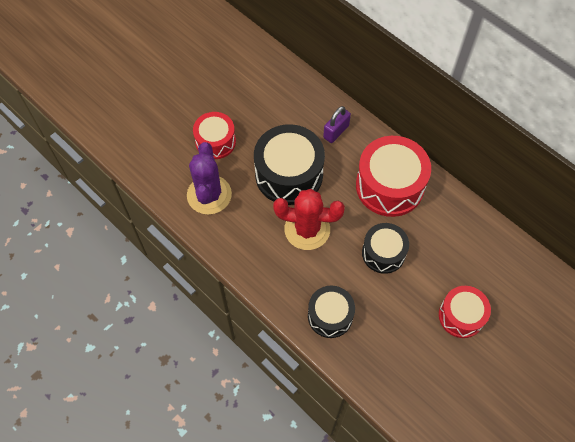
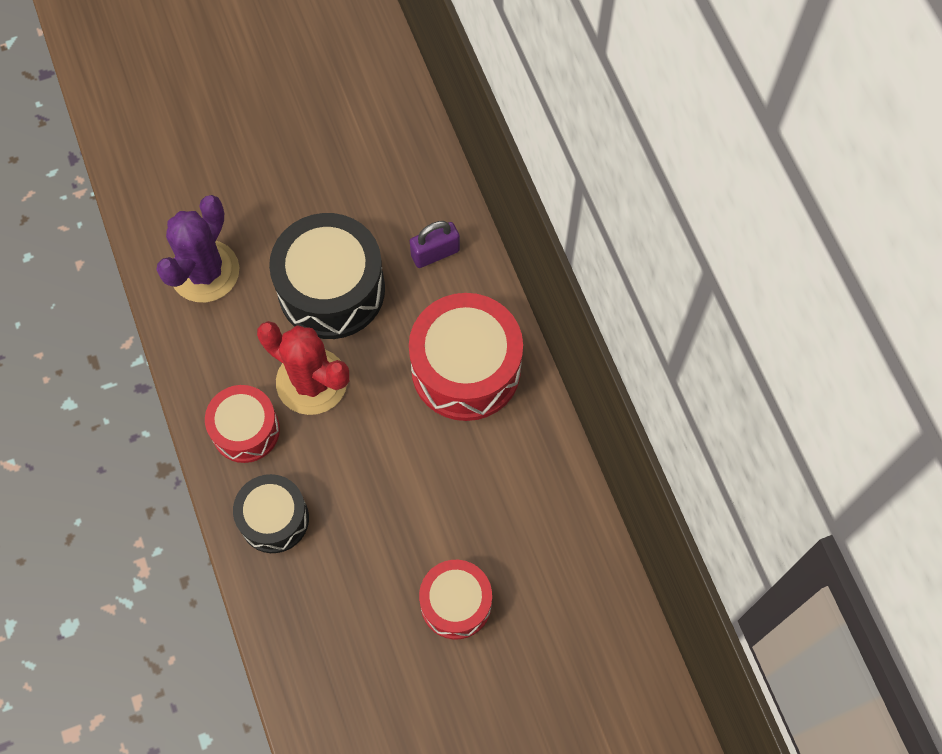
camera: 25 degrees right, 5 degrees up
red drum [193,112,236,159] -> red drum moved to [205,385,280,463]
black drum [362,223,409,274] -> none

